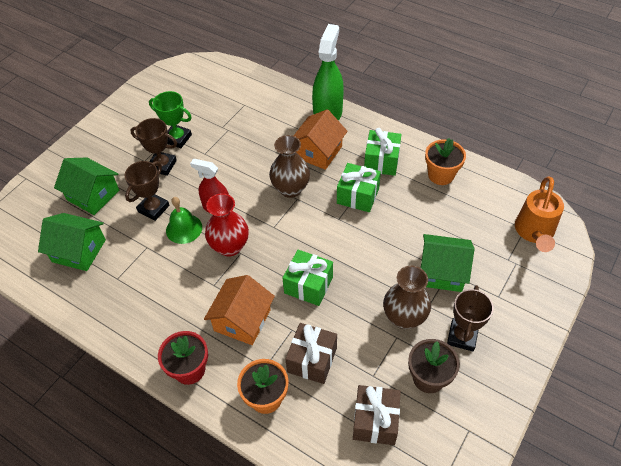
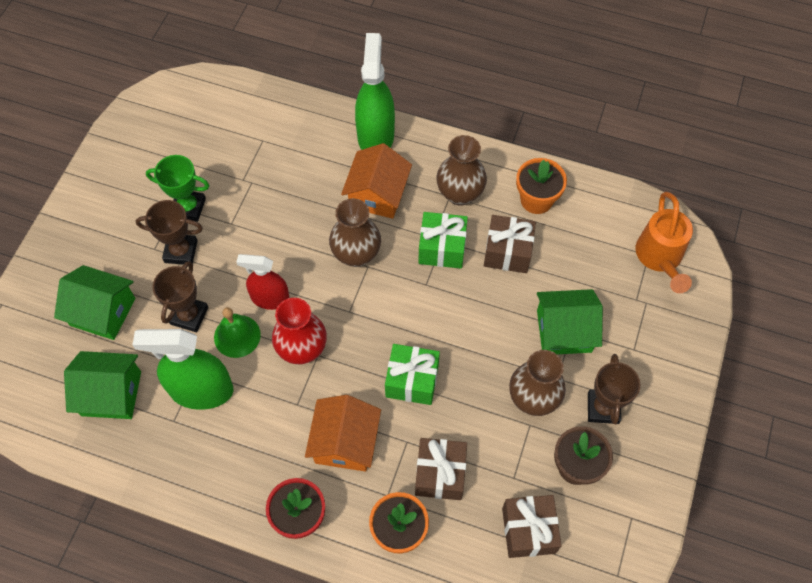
camera: 15 degrees left, 10 degrees up
green gift [364,128,401,176] -> brown vase [436,135,487,206]
none -> green spray bottle [132,329,234,410]
none -> brown gift [484,215,536,273]

